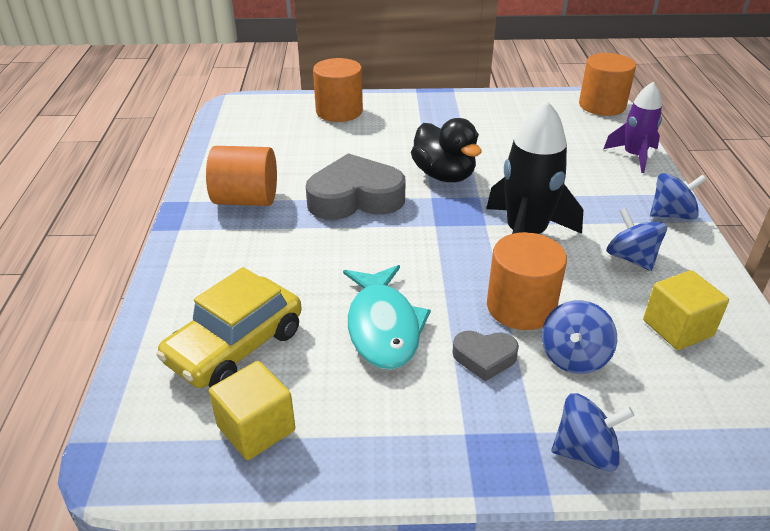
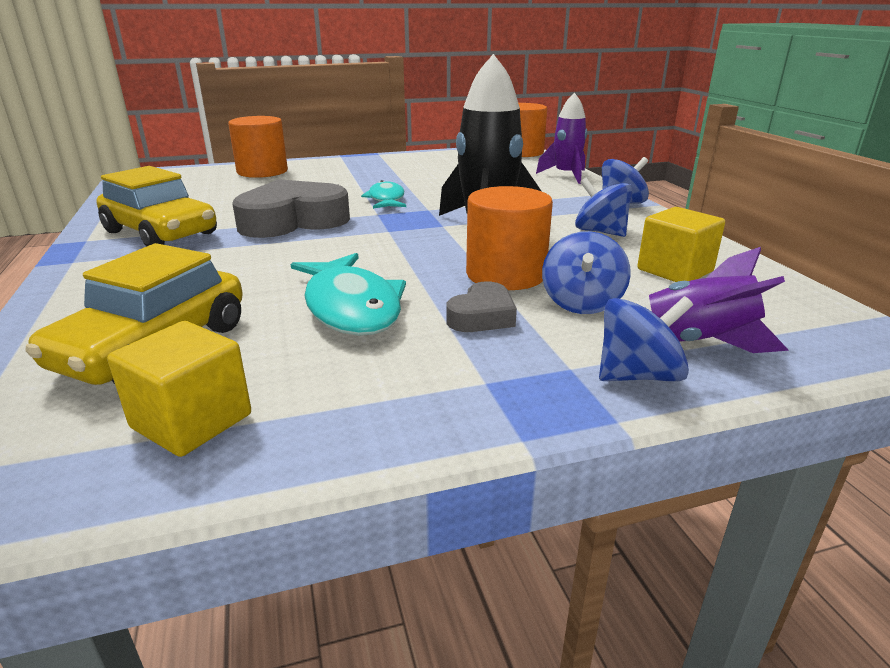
camera: 15 degrees left, 10 degrees down
orange cylinder [206,146,277,206] -> yellow car [97,166,217,247]
black duck [411,118,481,182] -> turquoise fish [361,180,406,209]
grey heart [452,331,519,381] -> grey heart turned 45 degrees counterclockwise [447,281,517,332]
none -> purple rocket [636,247,789,353]

